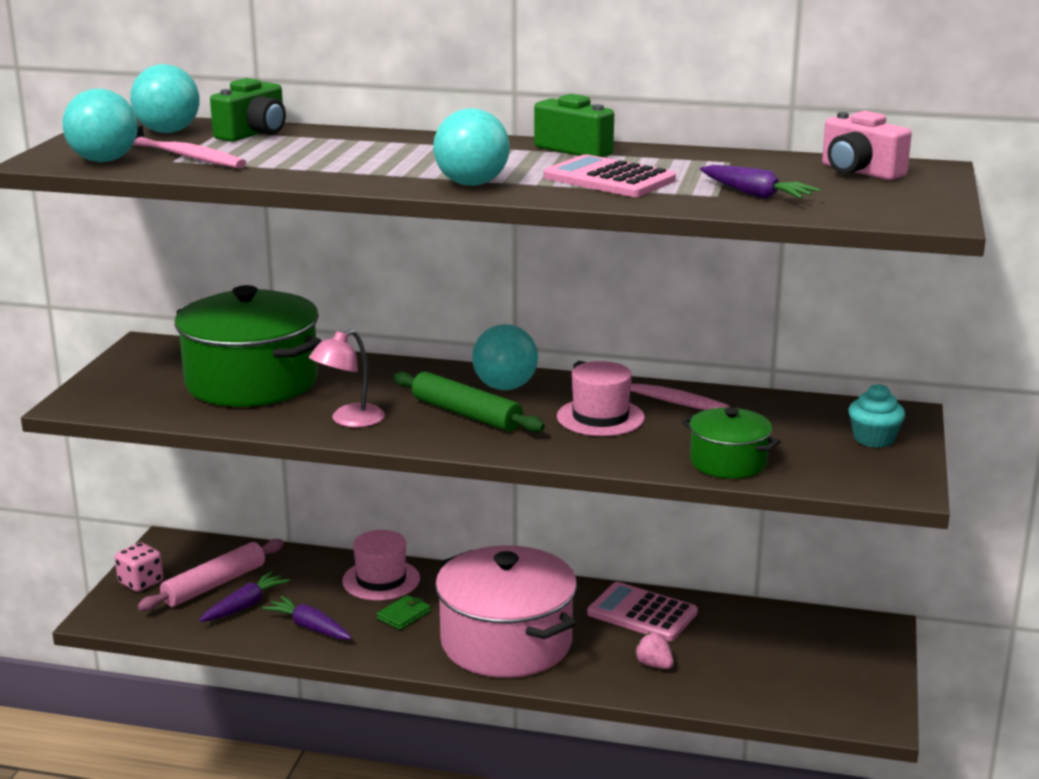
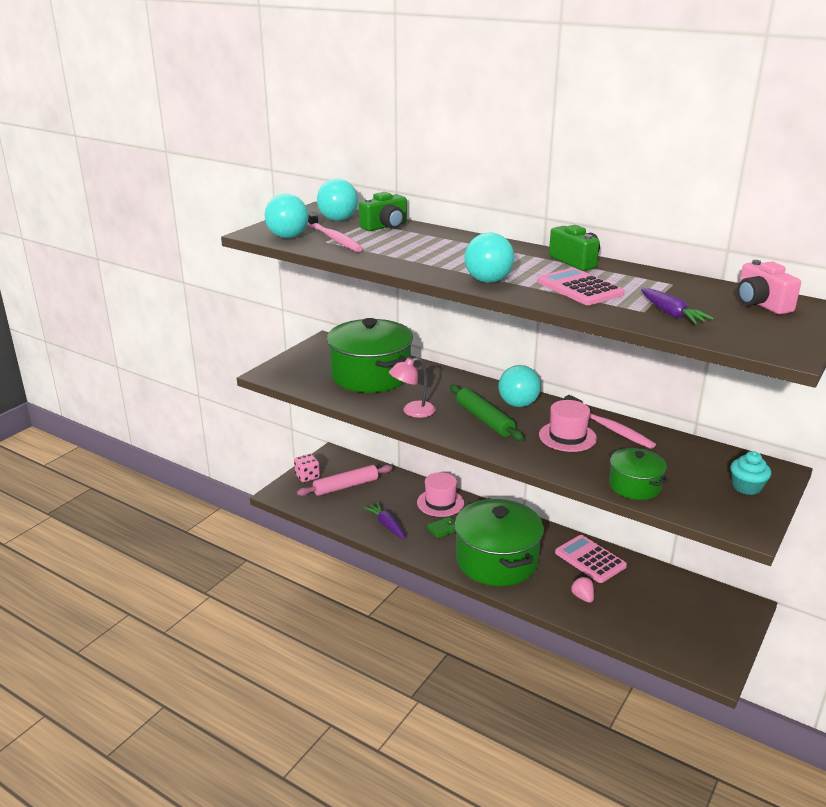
camera: 20 degrees right, 5 degrees up
purple carrot [199,571,290,622] -> none
pink pot [435,545,577,678] -> green pot [455,498,544,586]

